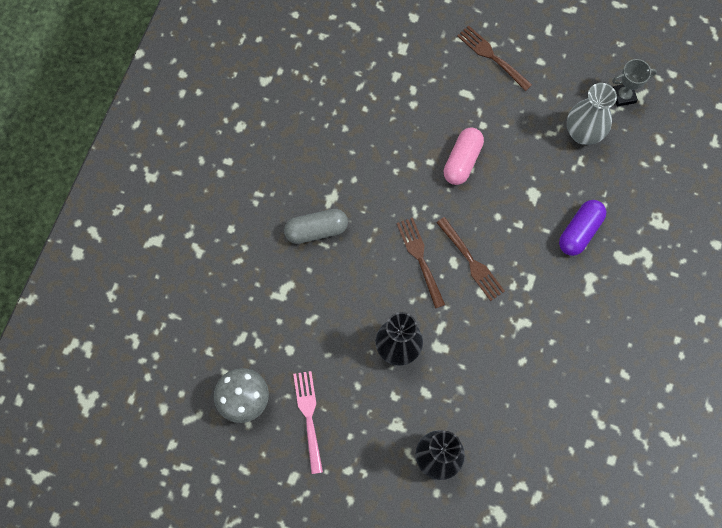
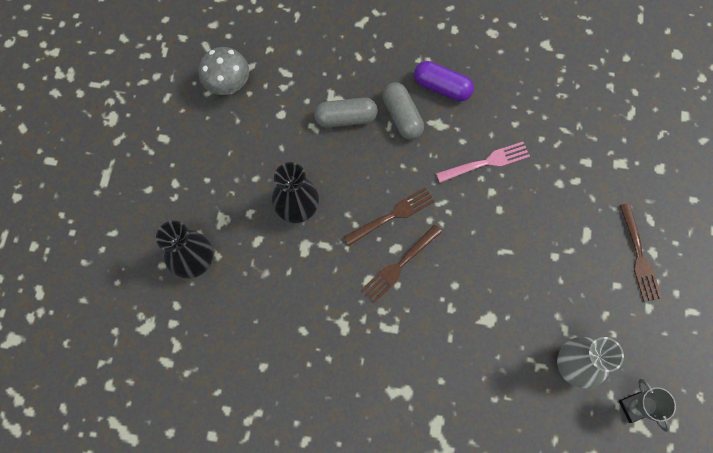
camera: 80 degrees right, 0 degrees up
pink fork [293,371,323,474] -> pink fork moved to [436,142,530,183]
pink capsule [443,127,484,185] -> none
brown fork [457,25,532,91] -> brown fork turned 135 degrees clockwise [619,203,662,302]
purple capsule [559,200,606,256] -> purple capsule moved to [414,61,474,101]
none -> grey capsule [314,98,378,128]

